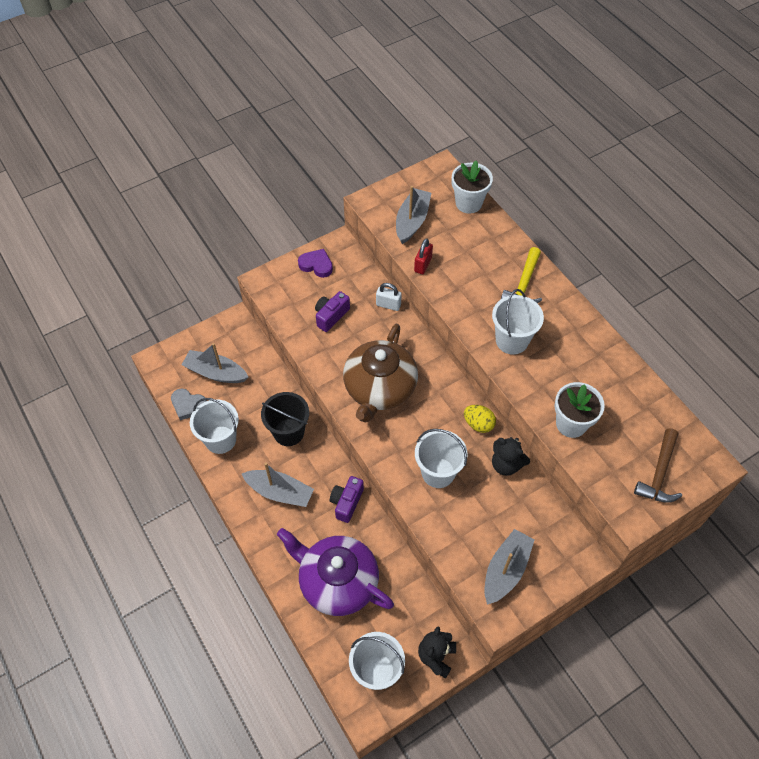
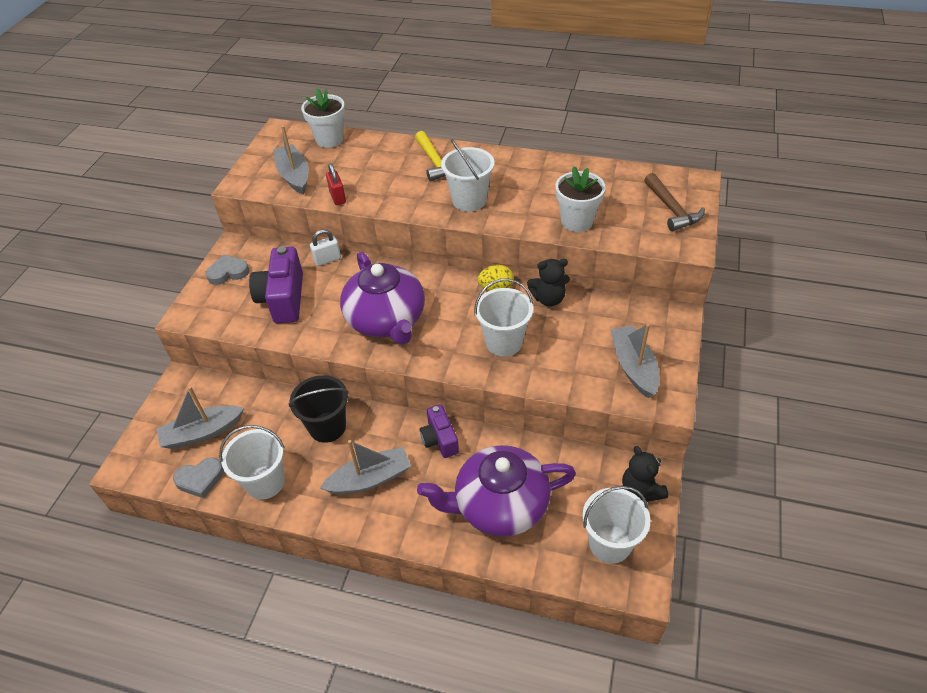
camera: 40 degrees left, 10 degrees down
purple heart [298,249,333,278] -> grey heart [206,255,249,285]
purple camera [315,291,350,332] -> purple camera [249,246,303,323], size x1.62
brown teapot [343,323,418,423] -> purple teapot [340,252,425,345]

